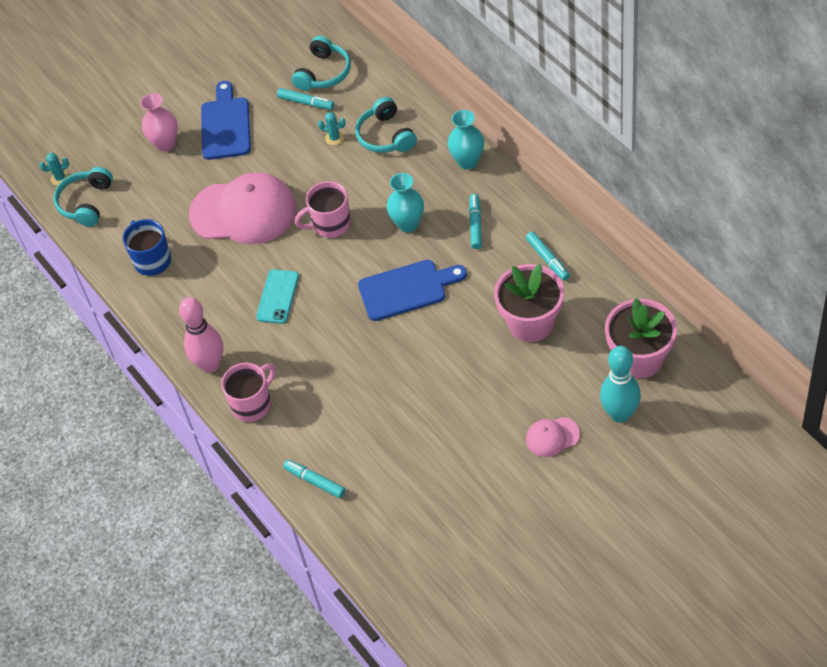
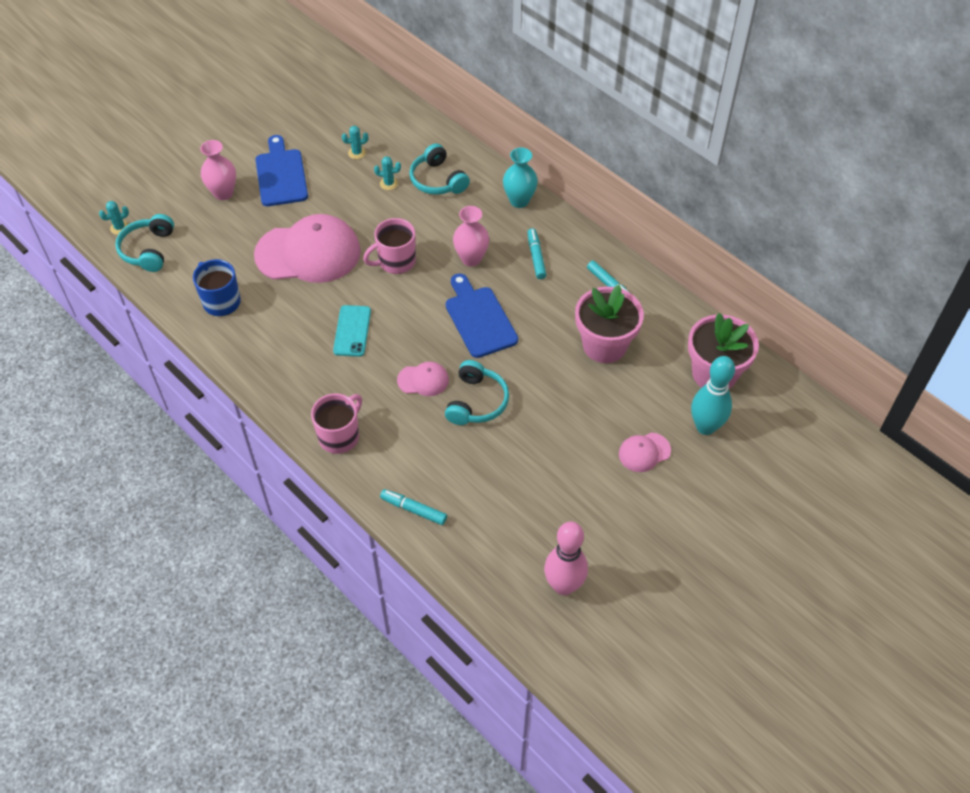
camera: 15 degrees left, 0 degrees up
pink bowling pin [179,297,223,373] -> pink bowling pin moved to [544,522,588,595]
turquoise marker [277,88,334,110] -> turquoise cactus [342,126,368,159]
turquoise headphones [292,36,351,91] -> turquoise headphones moved to [445,360,509,425]
blue cutting board [358,260,467,321] -> blue cutting board turned 90 degrees counterclockwise [446,273,518,358]
turquoise vase [387,173,424,233] -> pink vase [453,206,489,266]
none -> pink cap [397,362,449,396]

